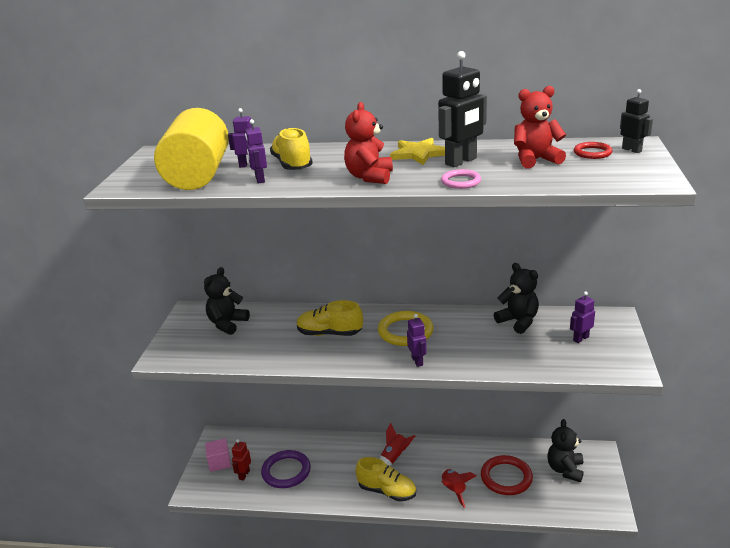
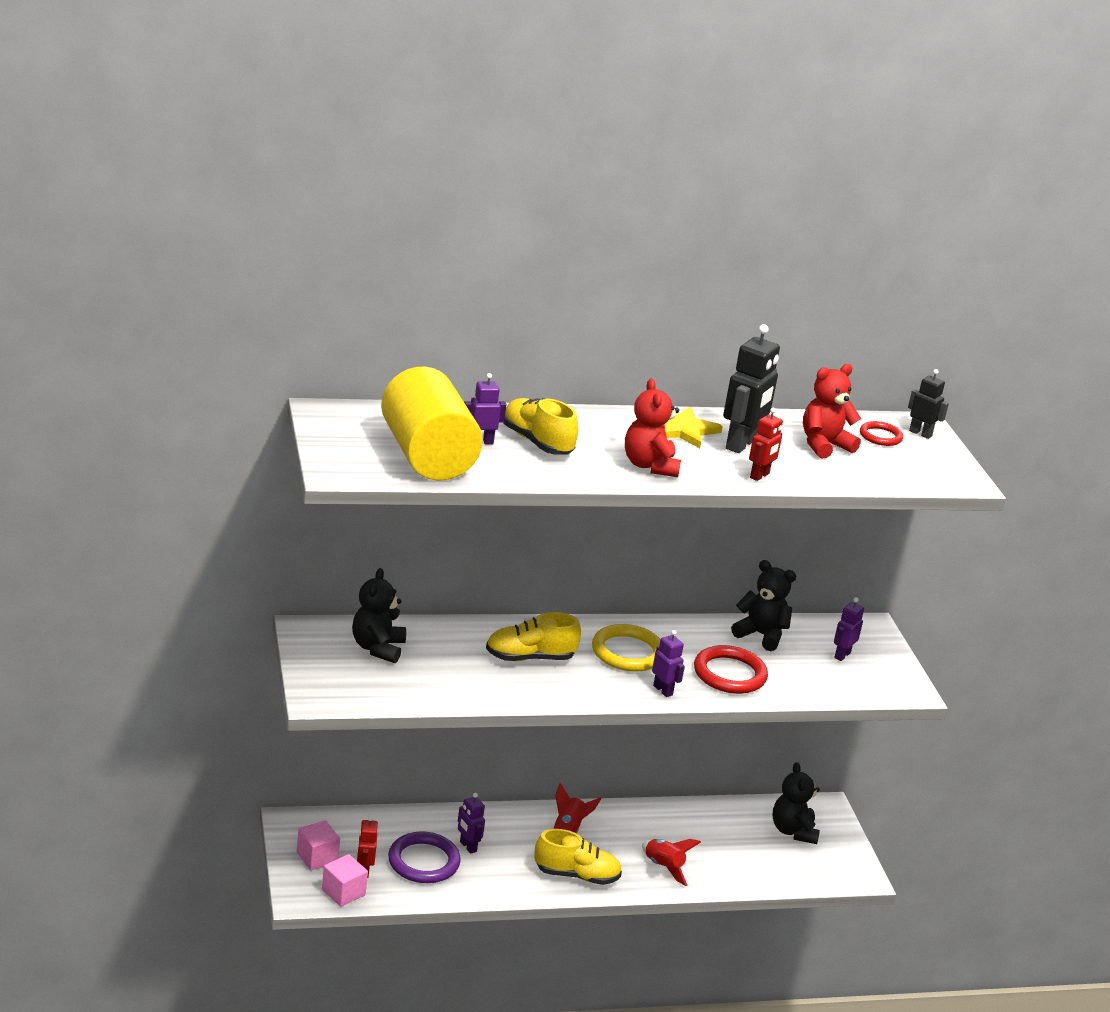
camera: 25 degrees left, 0 degrees up
purple robot [245,119,267,183] -> purple robot moved to [458,793,485,854]
pink ring [441,169,481,189] -> red robot [749,408,783,481]
red ring [481,455,533,495] -> red ring moved to [694,645,768,694]
none -> pink cube [322,854,368,907]

